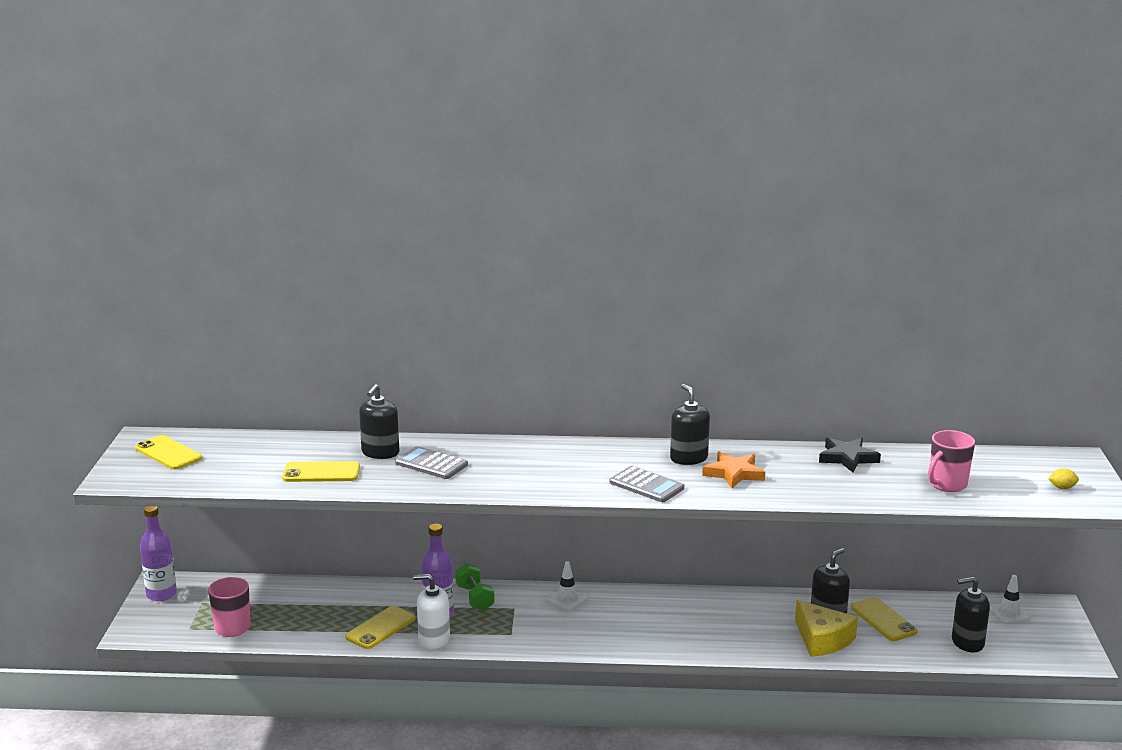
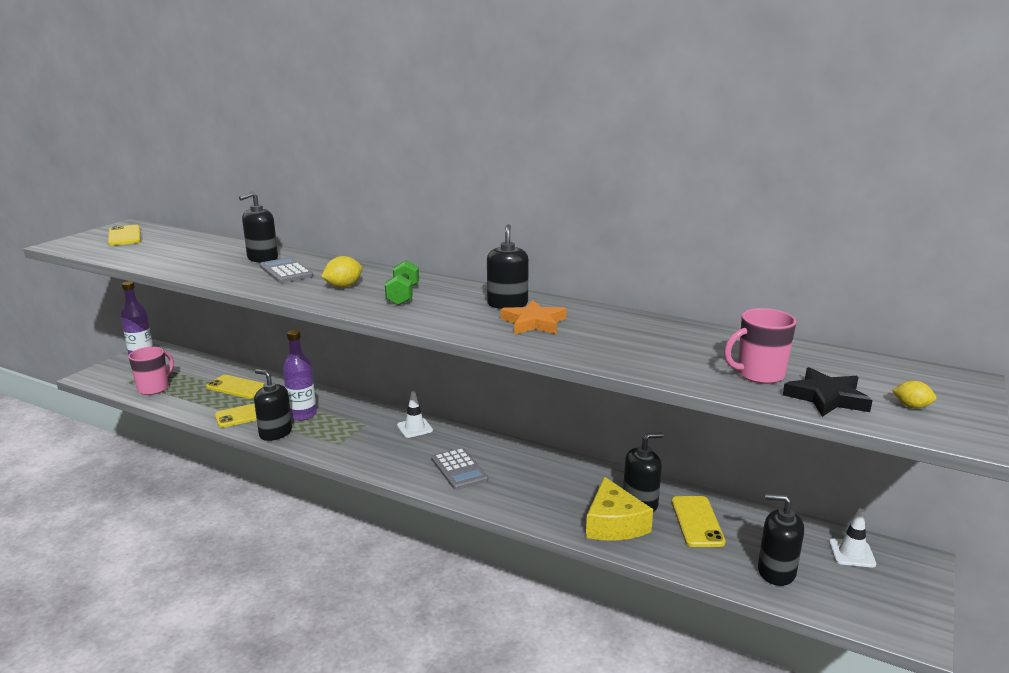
camera: 25 degrees right, 0 degrees up
yellow phone [282,461,360,482] -> yellow phone moved to [206,375,265,399]
white soap dispenser [413,574,450,650] -> black soap dispenser [254,369,292,441]
green dumbbell [455,563,495,611] -> green dumbbell moved to [385,260,419,305]
grey calculator [610,466,684,502] -> grey calculator moved to [431,448,488,490]
black star [819,438,881,472] -> black star moved to [783,367,873,417]
none -> yellow lemon [321,256,363,288]

